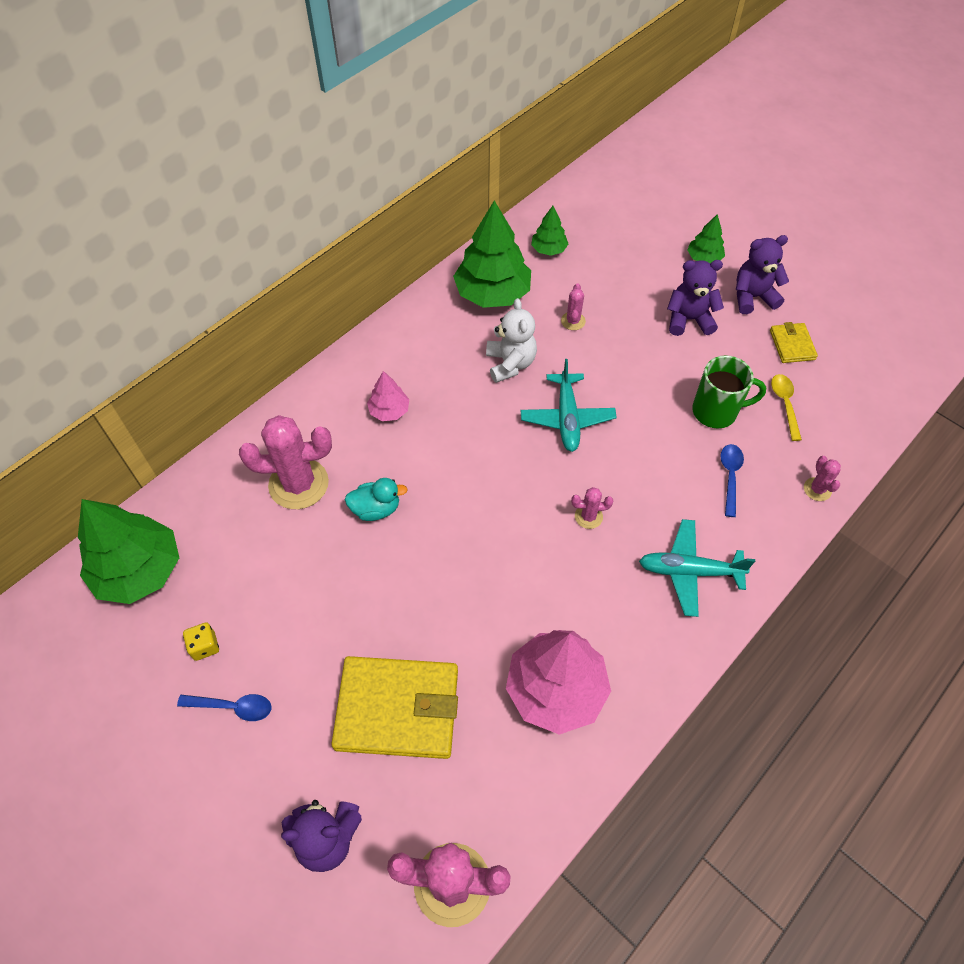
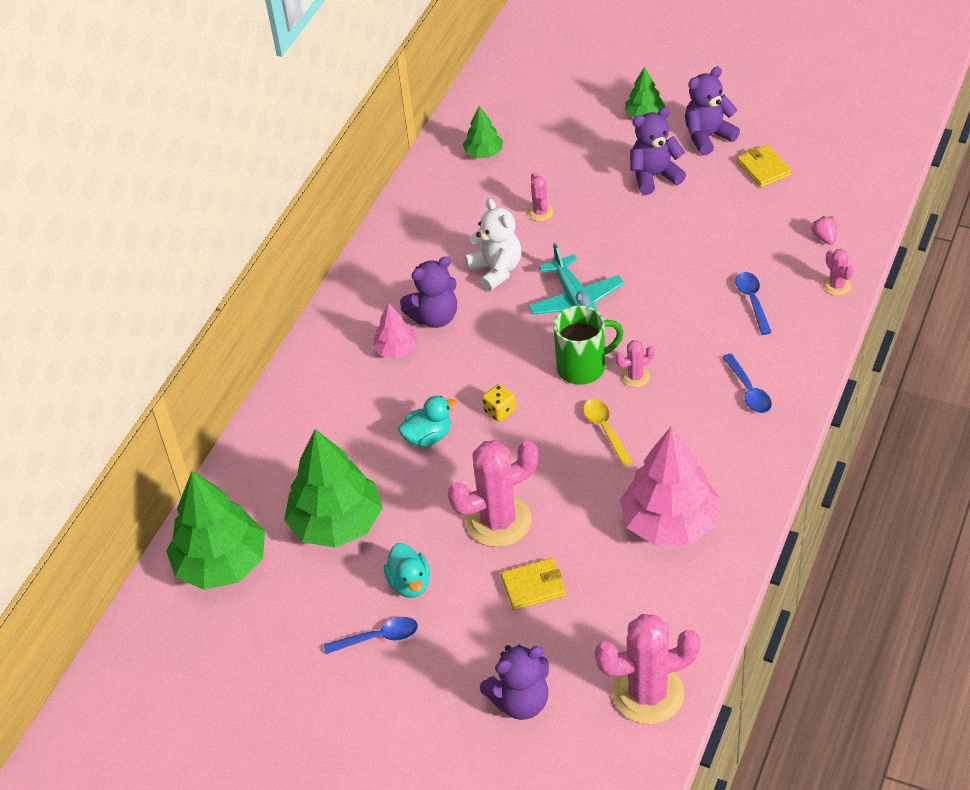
camera: 15 degrees left, 10 degrees down
yellow dice [183,622,219,661] -> yellow dice moved to [482,384,516,422]
pink cactus [239,415,332,509] -> pink cactus moved to [448,440,538,547]
yellow wallet [331,656,458,759] -> yellow wallet [501,558,566,610], size x0.49
green tree [453,201,531,308] -> green tree moved to [284,429,383,548]
turquoise plane [639,519,755,617] -> blue spoon [722,354,772,413]
green mug [692,355,766,428] -> green mug moved to [553,305,624,385]
yellow spoon [771,374,802,441] -> yellow spoon moved to [583,399,633,466]
none -> turquoise duck [384,543,430,598]
none -> purple teddy bear [400,256,457,328]
none -> pink strawberry [812,216,837,245]

